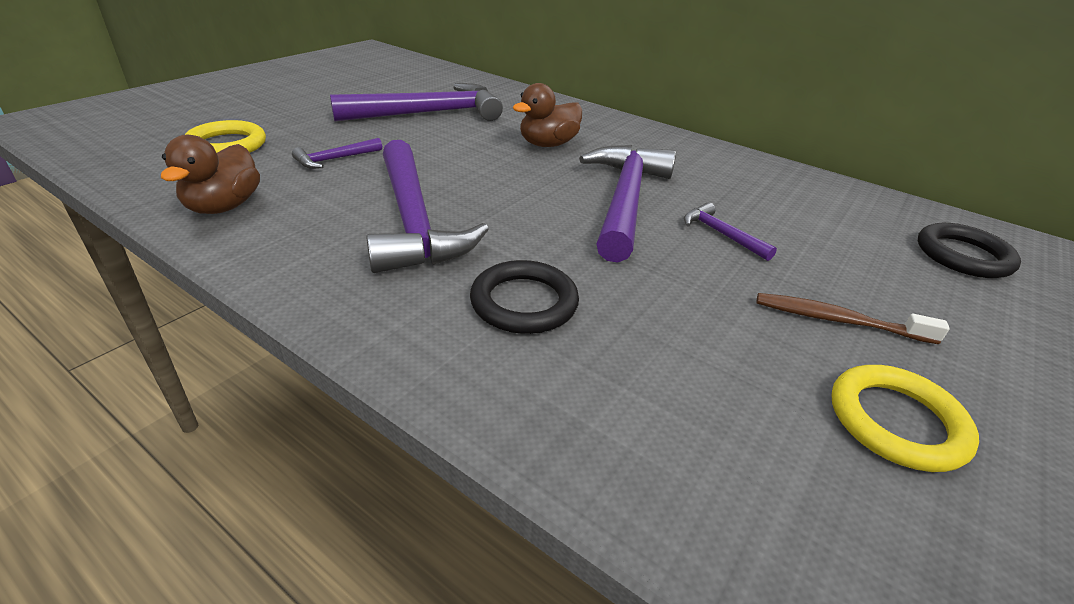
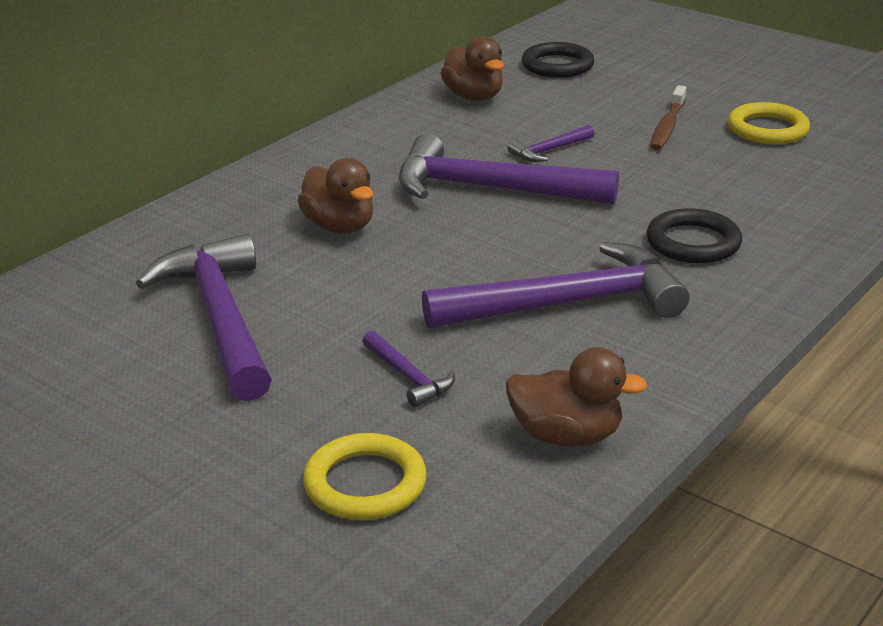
camera: 85 degrees left, 5 degrees down
none -> brown duck [440,36,504,101]

